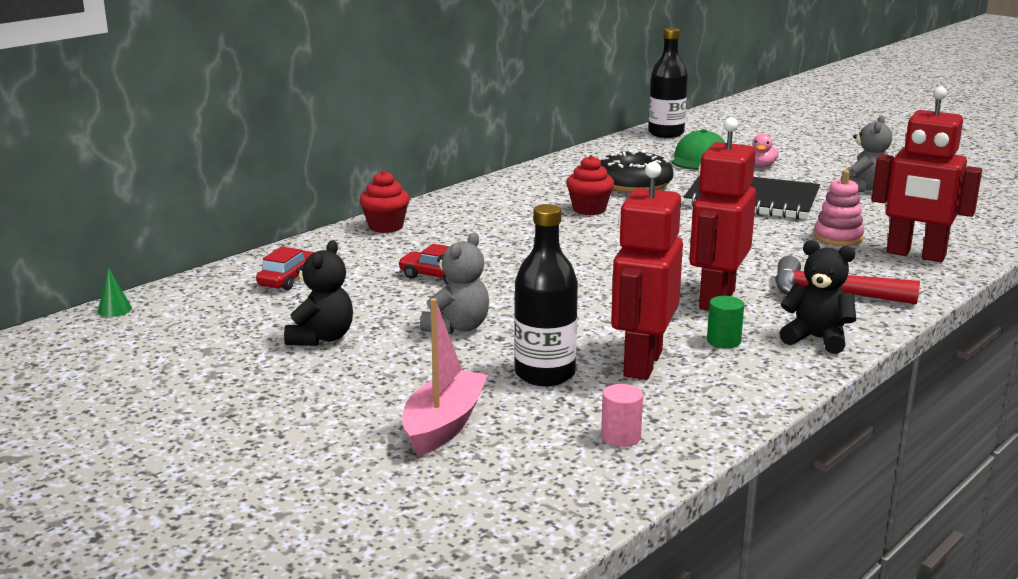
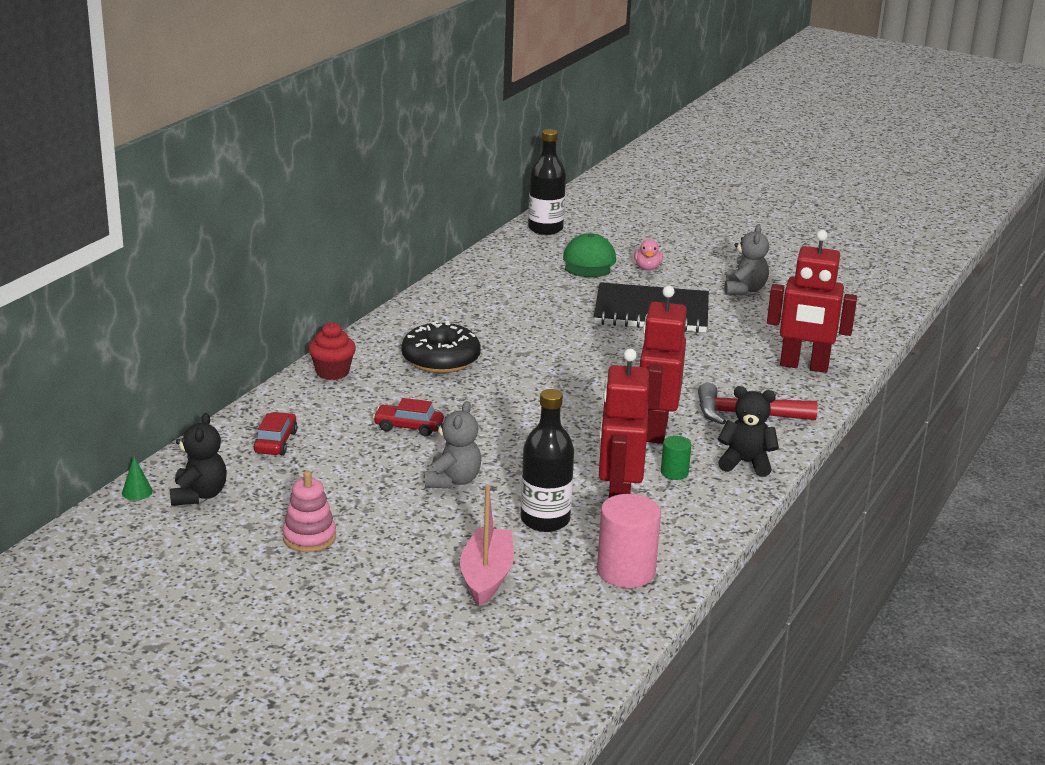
camera: 15 degrees left, 5 degrees up
black teddy bear [284,240,353,346] -> black teddy bear moved to [170,413,227,506]
red cupcake [566,155,614,215] -> none
black donut [600,150,673,193] -> black donut moved to [401,321,481,373]
pink cylinder [601,384,643,447] -> pink cylinder [597,494,661,588], size x1.90
pink stacking toy [814,170,864,246] -> pink stacking toy moved to [282,471,336,552]

